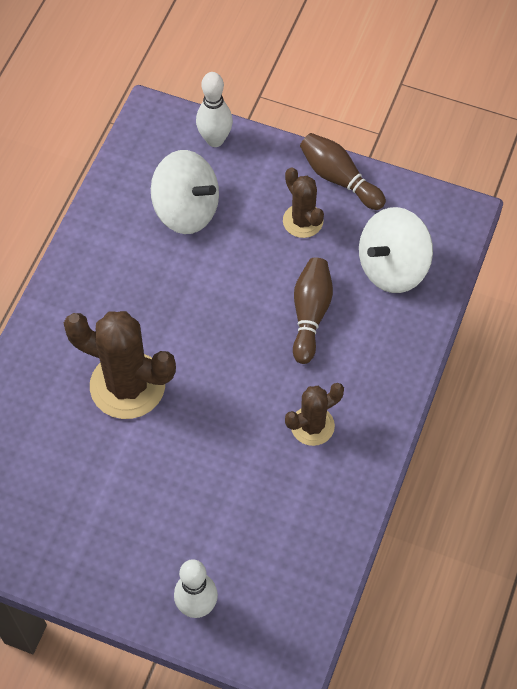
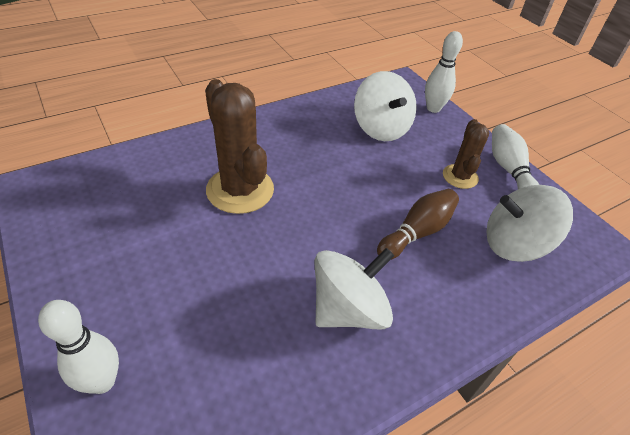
camera: 35 degrees right, 15 degrees down
brown cactus [285,383,344,446] -> white spinning top [315,248,394,329]
brown bowling pin [300,133,386,210] -> white bowling pin [492,124,540,189]

